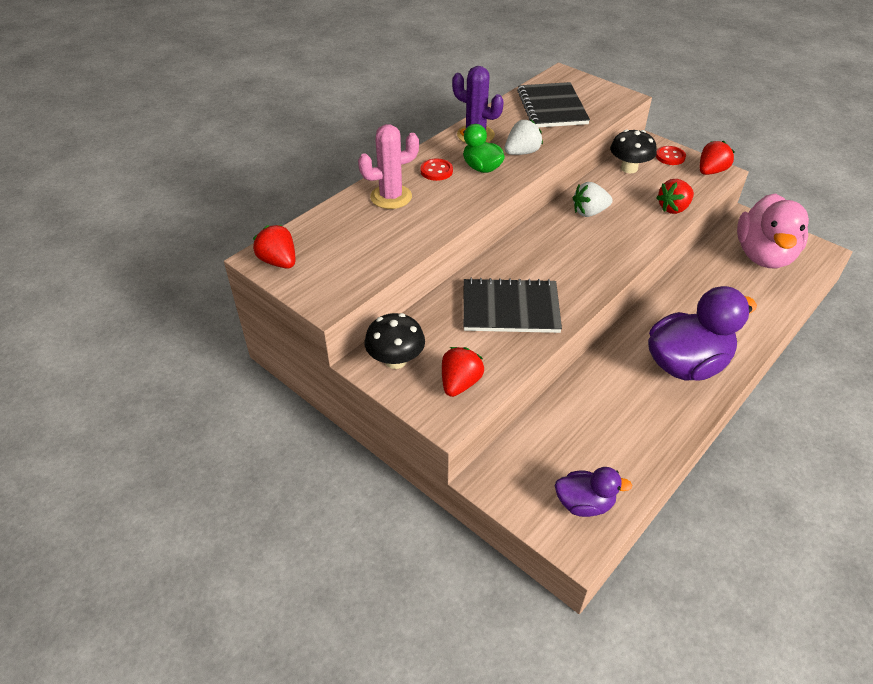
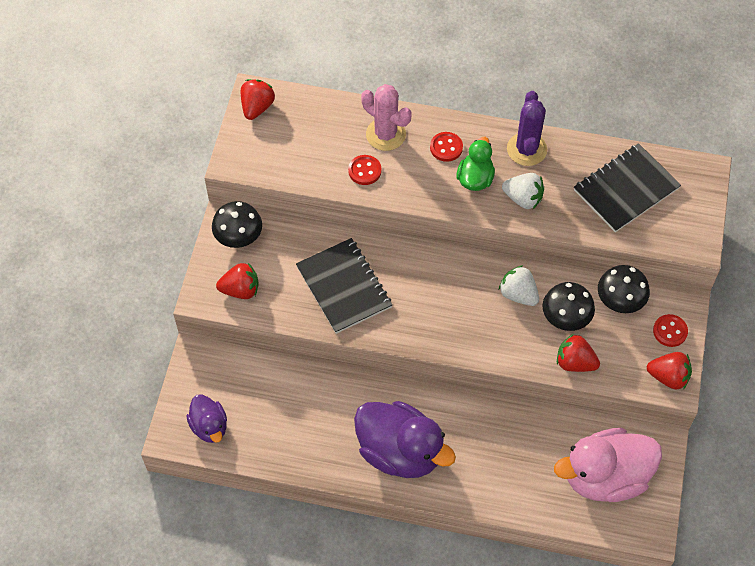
camera: 60 degrees right, 15 degrees up
none -> red button [348,155,381,185]
none -> black mushroom [542,282,595,331]

